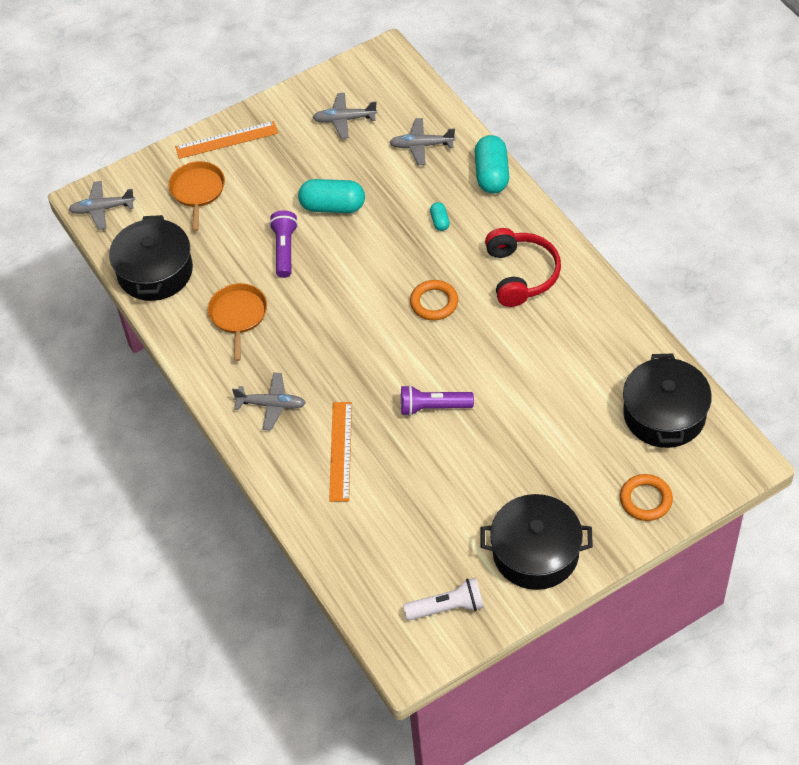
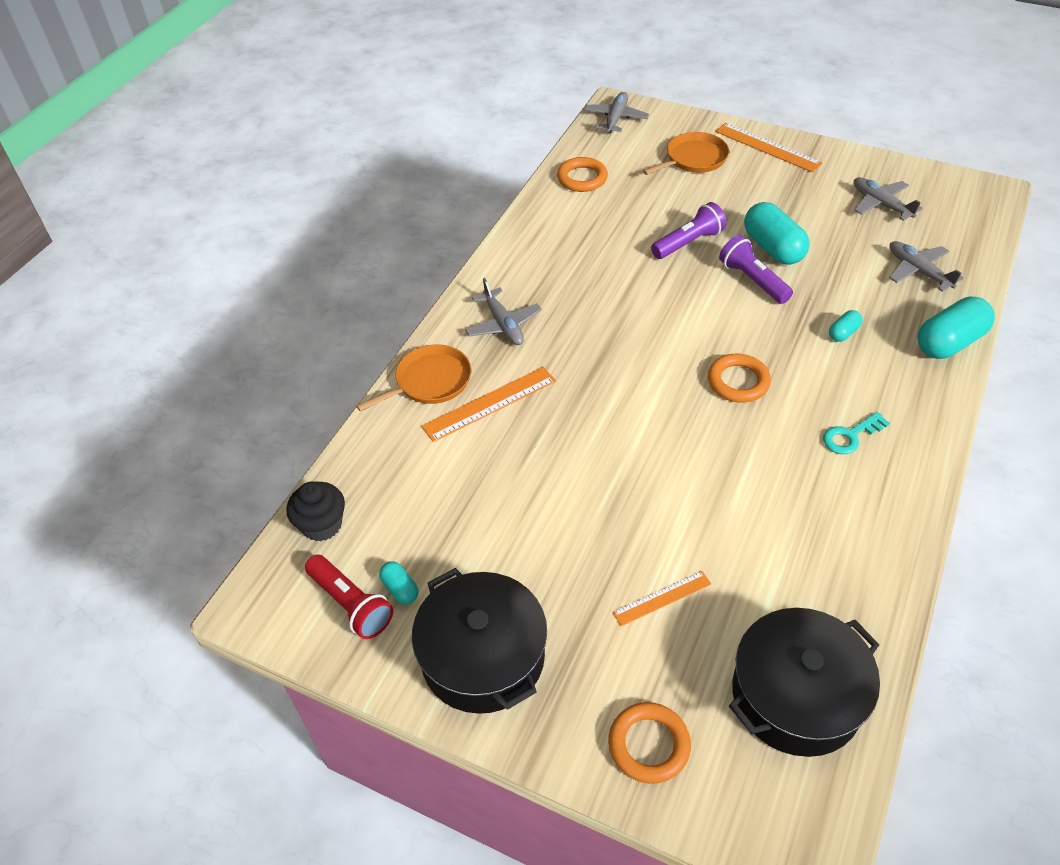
camera: 55 degrees right, 5 degrees down
grey plane [68,181,135,230] -> grey plane turned 60 degrees clockwise [584,92,649,134]
black pot [109,215,193,301] -> orange ring [557,157,608,192]
orange pan [208,283,267,361] -> orange pan moved to [356,344,471,412]
purple flashlight [401,385,474,416] -> purple flashlight moved to [719,235,793,304]
white flashlight [403,578,484,621] -> red flashlight [305,555,393,639]
red headphones [485,228,561,307] -> turquoise key [823,412,890,454]
none -> black cupcake [286,481,345,541]
none -> turquoise capsule [379,561,419,604]
none -> orange ruler [612,571,711,626]

